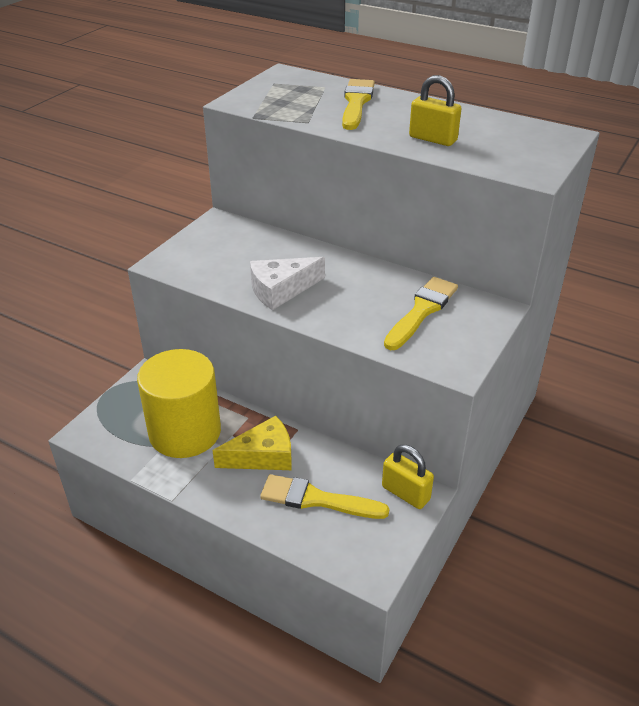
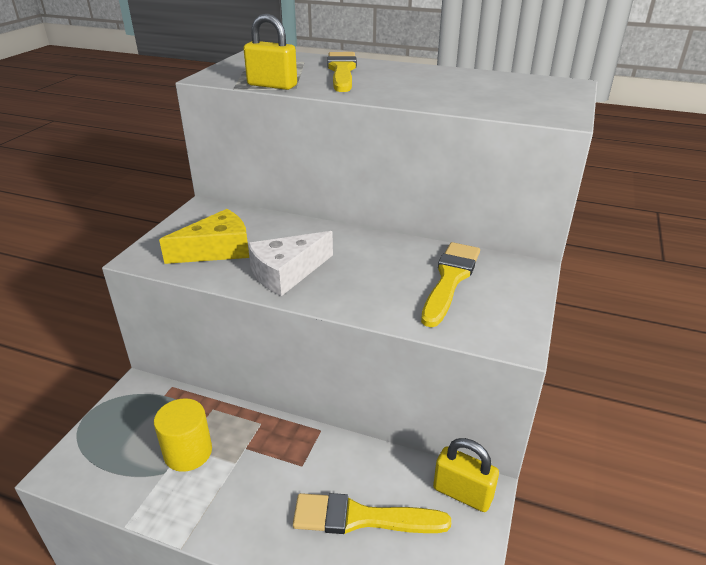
camera: 10 degrees left, 5 degrees down
yellow cylinder [137,349,221,458] -> yellow cylinder [154,398,212,472], size x0.56
yellow cheese [212,416,292,470] -> yellow cheese moved to [159,209,249,264]
yellow padlock [409,75,461,146] -> yellow padlock moved to [243,13,297,90]

